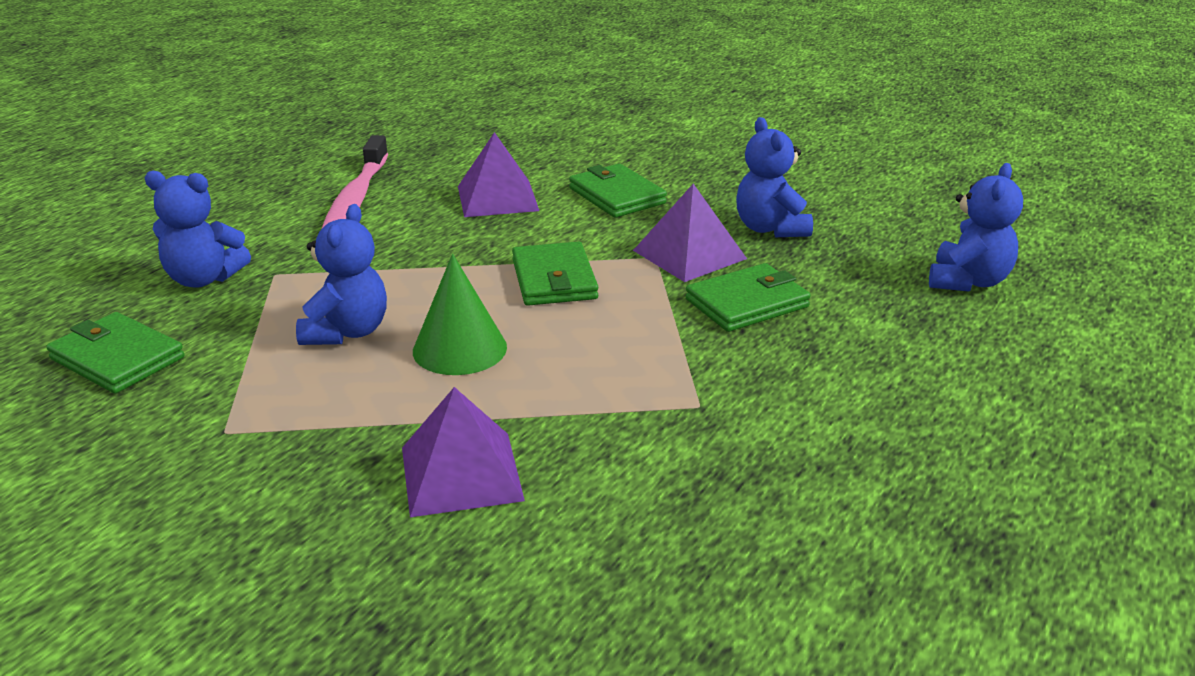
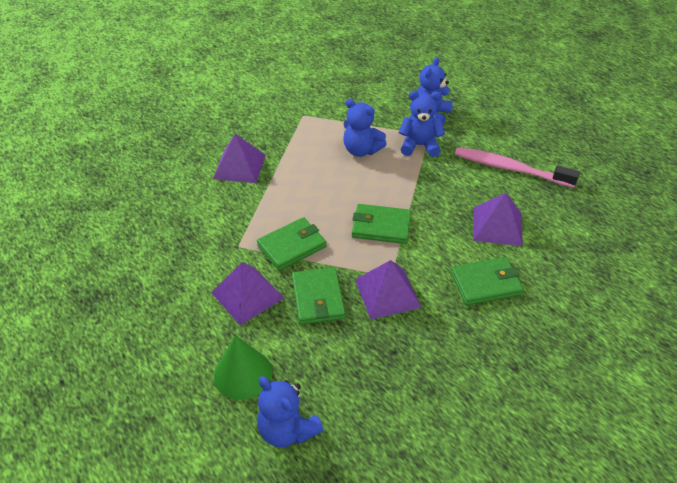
camera: 110 degrees right, 15 degrees up
green wallet [46,312,184,393] -> green wallet moved to [257,217,326,271]
green cone [413,254,507,375] -> green cone moved to [214,335,272,400]
blue teddy bear [736,117,813,237] -> blue teddy bear moved to [399,91,445,157]
none -> purple pyramid [211,262,284,325]

